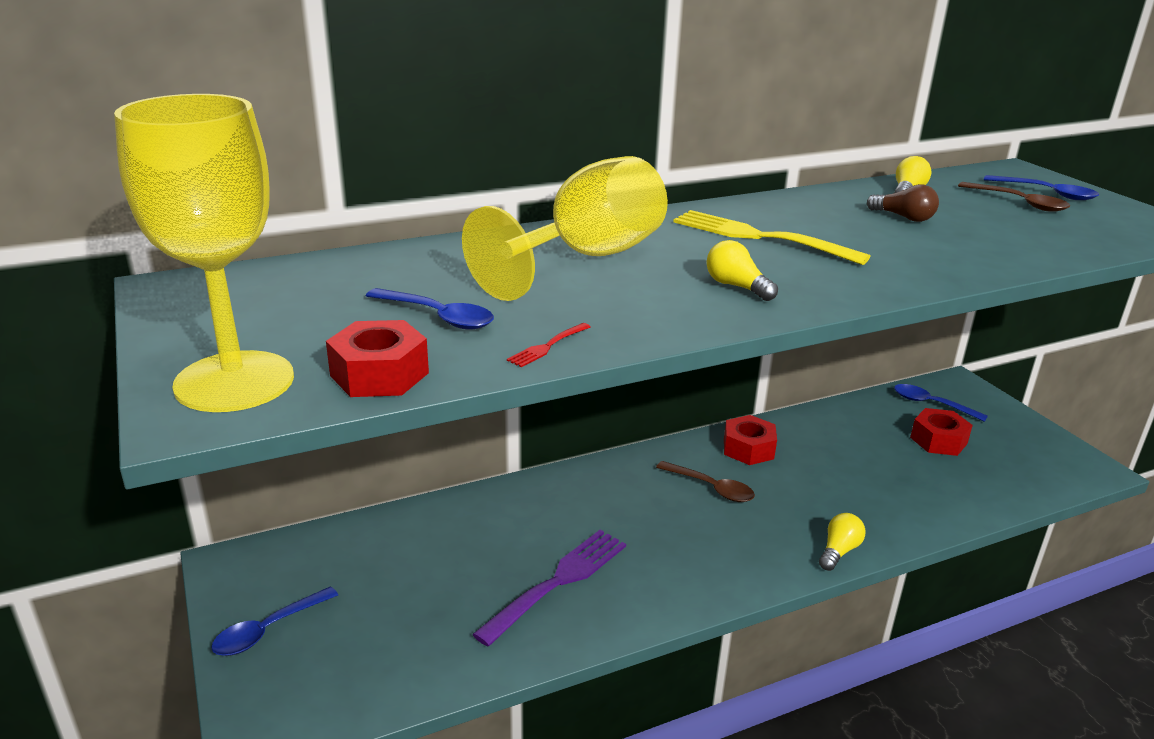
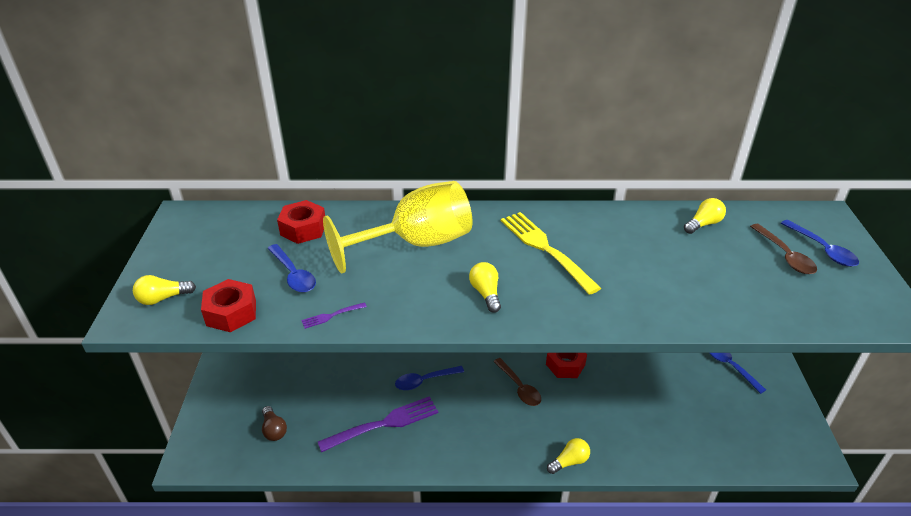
camera: 25 degrees right, 10 degrees up
yellow goblet [114,94,294,412] -> yellow light bulb [133,275,196,305]
blue spoon [211,586,338,656] -> blue spoon moved to [395,366,464,390]
red fork [507,323,591,367] -> purple fork [301,302,367,329]
brown light bulb [867,184,939,222] -> brown light bulb moved to [262,406,287,441]
red nut [910,408,973,456] -> red nut moved to [277,200,325,244]

